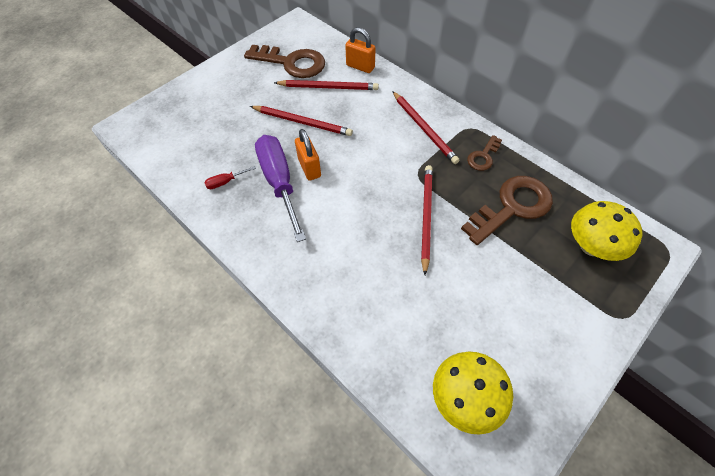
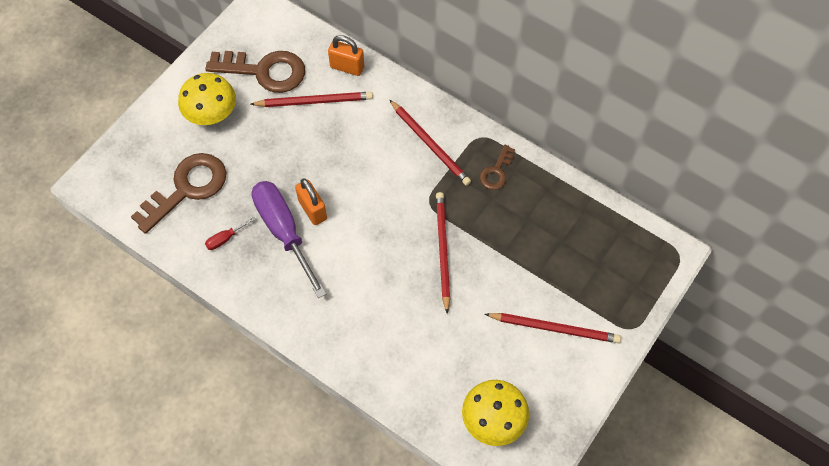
camera: 10 degrees left, 5 degrees up
red pencil [250,106,353,136] -> red pencil moved to [485,313,621,343]
brown key [461,176,553,245] -> brown key moved to [131,153,226,234]
yellow mushroom [571,201,643,261] -> yellow mushroom moved to [178,73,236,125]

